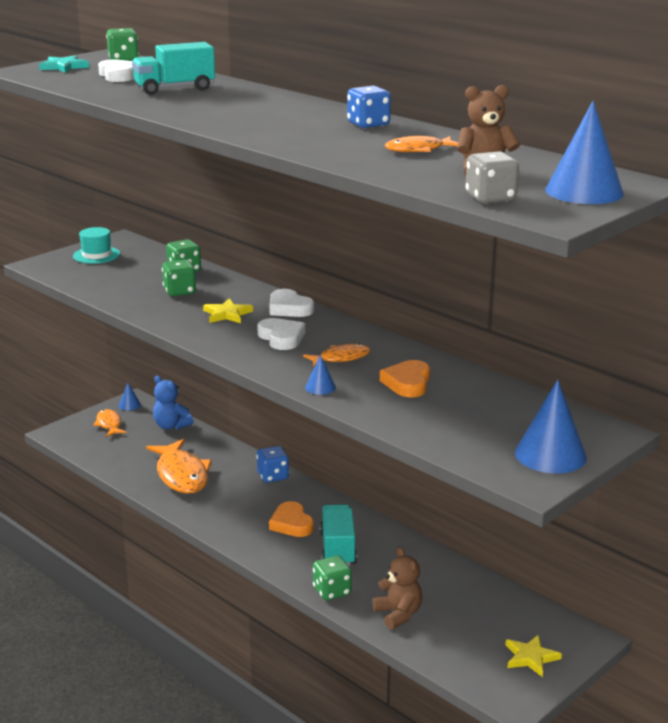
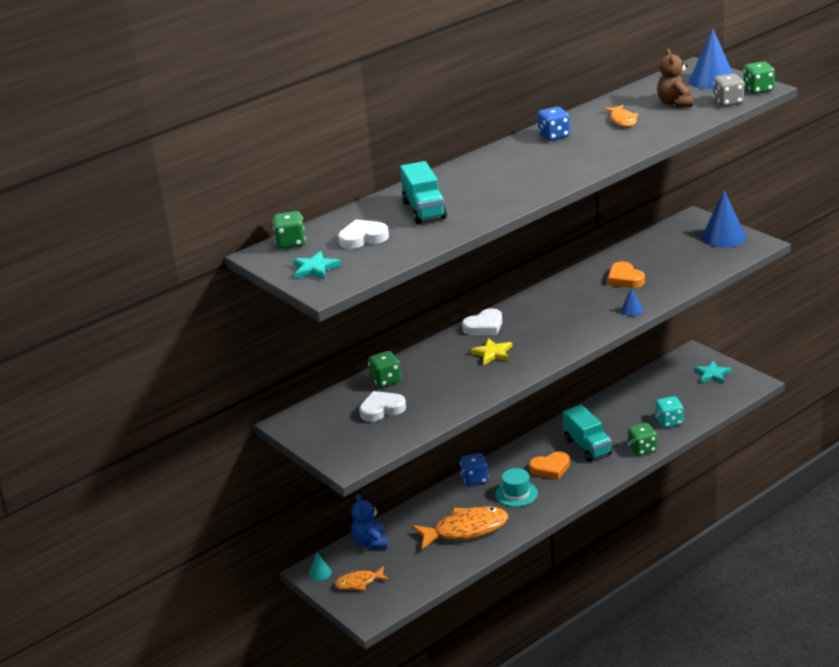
camera: 80 degrees left, 5 degrees up
turquoise hat [73,227,120,264] -> turquoise hat moved to [496,468,538,507]
blue cone [119,383,141,411] -> turquoise cone [309,553,332,581]
blue teddy bear [153,376,194,429] -> blue teddy bear turned 120 degrees clockwise [351,494,388,549]
green dice [162,260,197,296] -> green dice moved to [743,61,775,94]
white heart [257,318,305,350] -> white heart moved to [359,391,406,422]
orange fish [303,343,370,367] -> none
turquoise truck [320,504,357,566] -> turquoise truck turned 120 degrees counterclockwise [563,405,612,461]
brown teddy bear [373,547,422,630] -> turquoise dice [655,396,684,428]
orange heart [380,360,430,397] -> orange heart turned 45 degrees clockwise [608,262,645,288]
yellow star [506,635,562,677] -> turquoise star [694,361,732,384]

